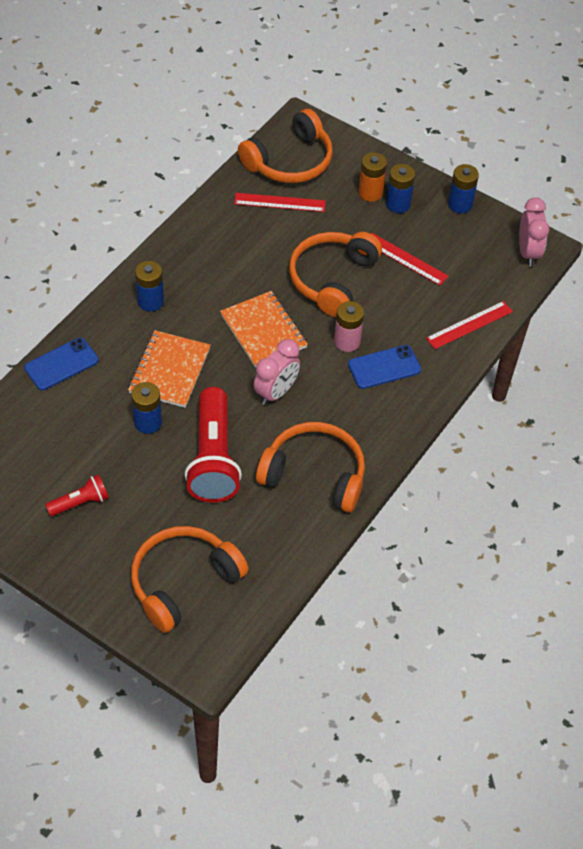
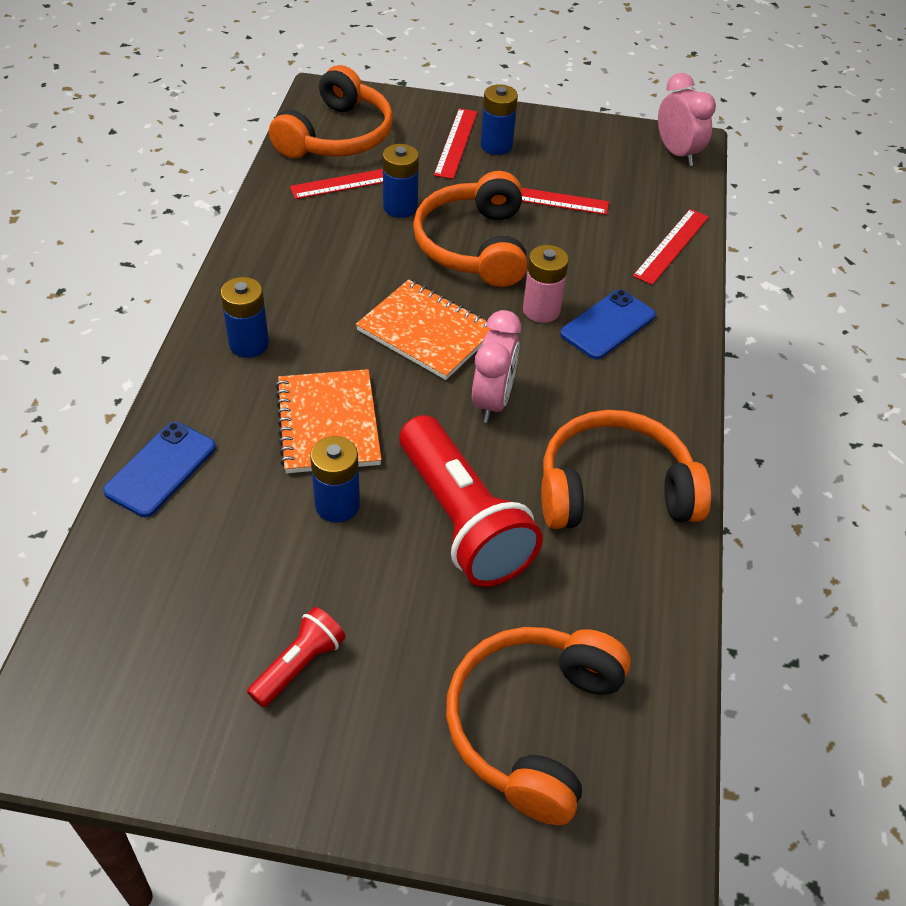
camera: 25 degrees left, 5 degrees down
orange battery [358,152,387,202] -> red ruler [434,108,477,179]
blue battery [448,164,479,213] -> blue battery moved to [383,144,419,218]

